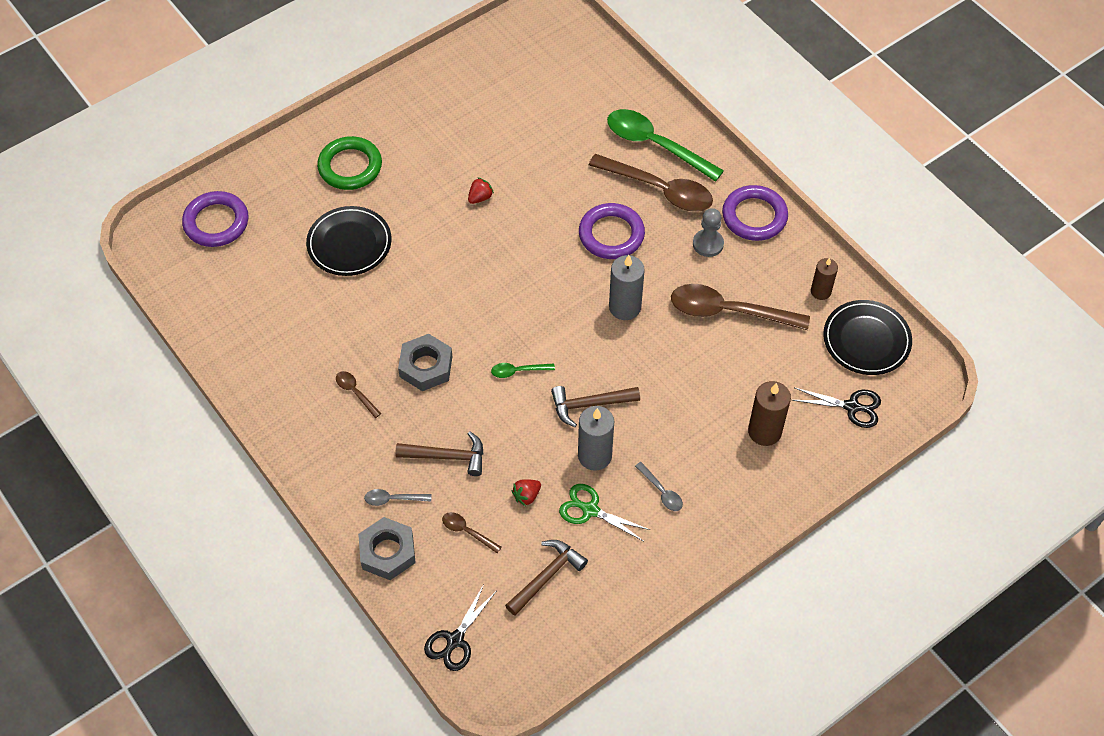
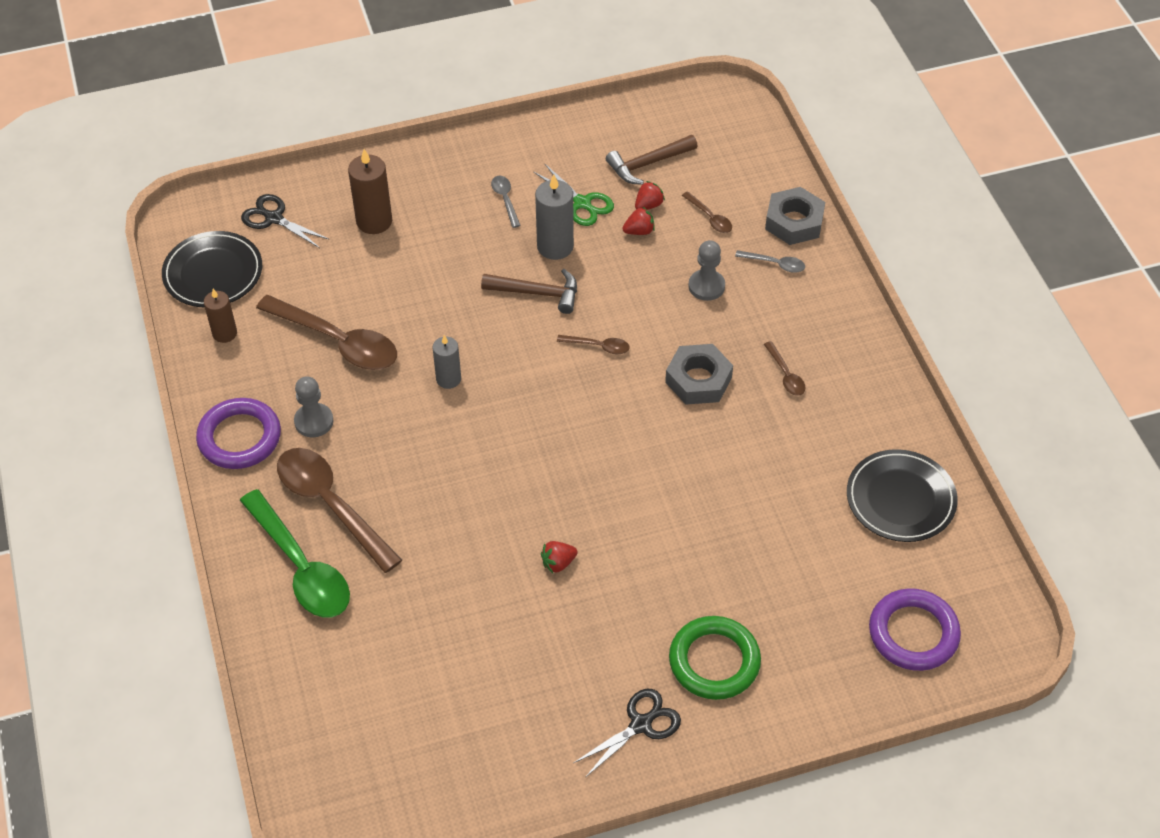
camera: 160 degrees left, 5 degrees down
black plate [306,206,392,276] -> black plate moved to [847,449,958,542]
brown hammer [395,432,483,476] -> grey pawn [688,240,725,301]
black scissors [424,584,496,671] -> black scissors moved to [574,689,681,778]
green spoon [491,363,555,378] -> brown spoon [557,335,629,354]
purple ring [579,203,645,259] -> none
grey candle [609,255,645,320] -> grey candle [433,335,461,389], size x0.65
none -> red strawberry [635,181,665,210]

